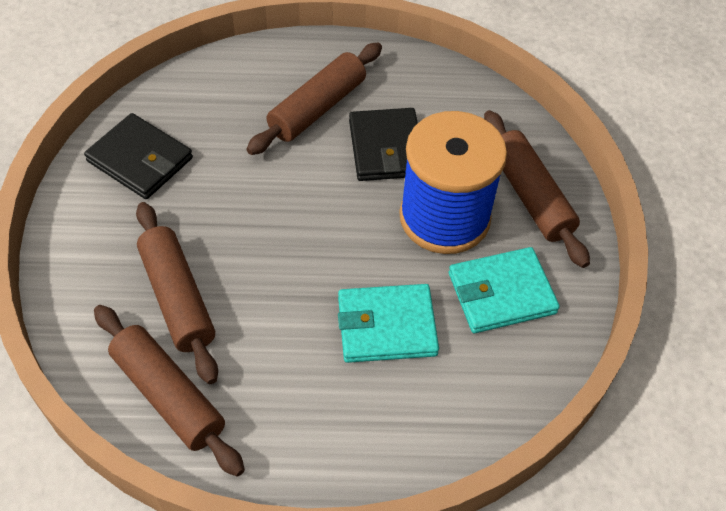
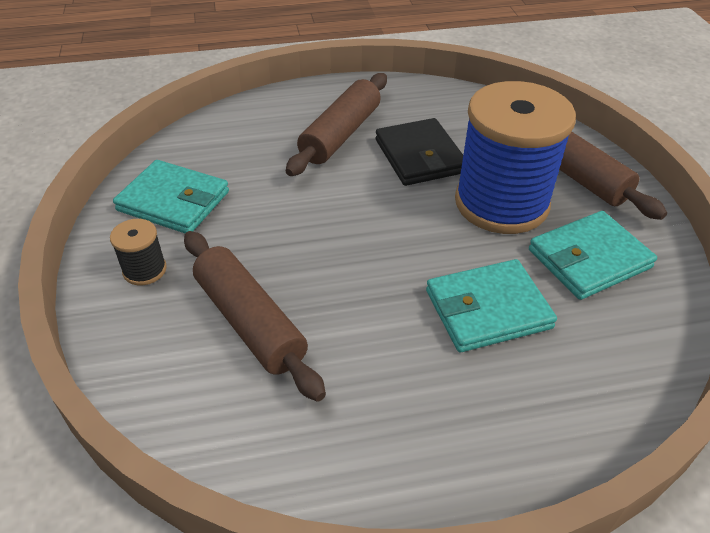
camera: 10 degrees left, 10 degrees down
black wallet [84,113,193,199] -> turquoise wallet [113,160,229,233]
brown rolling pin [94,305,245,477] -> none
none -> black spool [110,219,167,285]

